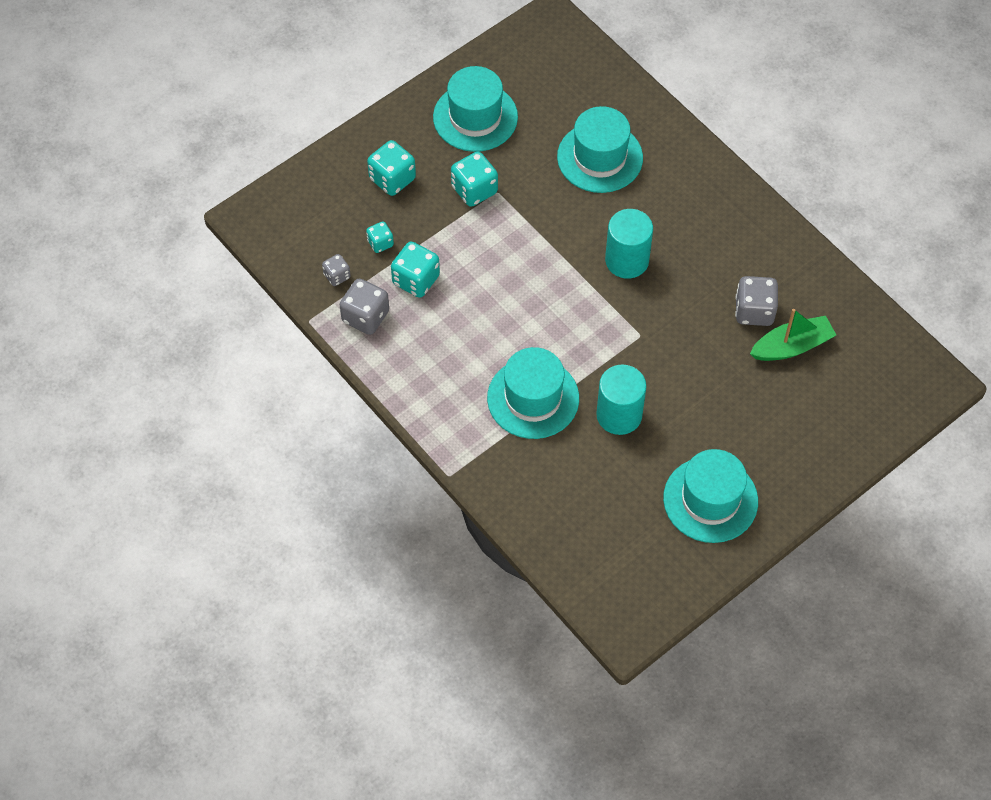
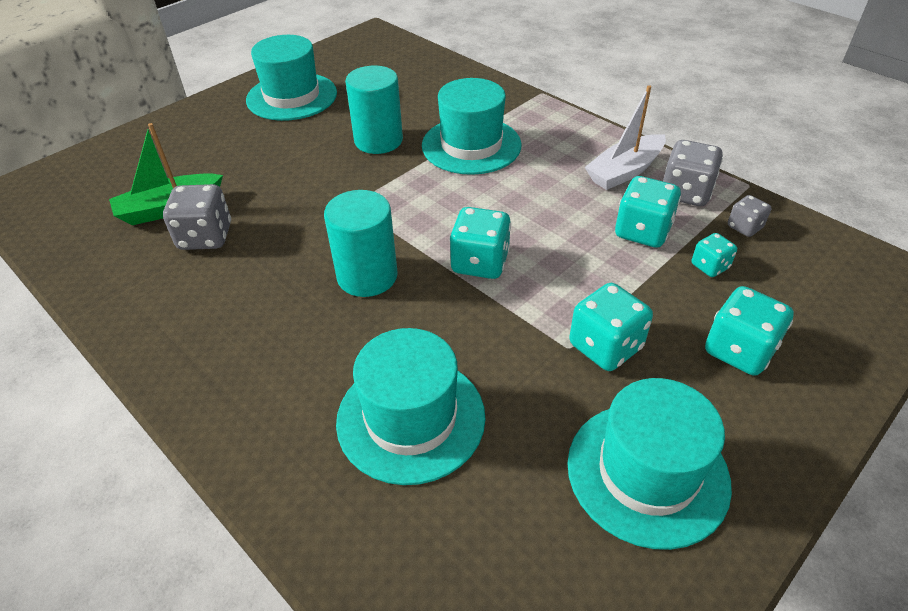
camera: 175 degrees right, 15 degrees down
none -> turquoise dice [449,207,511,279]
none -> white boat [585,85,666,190]

